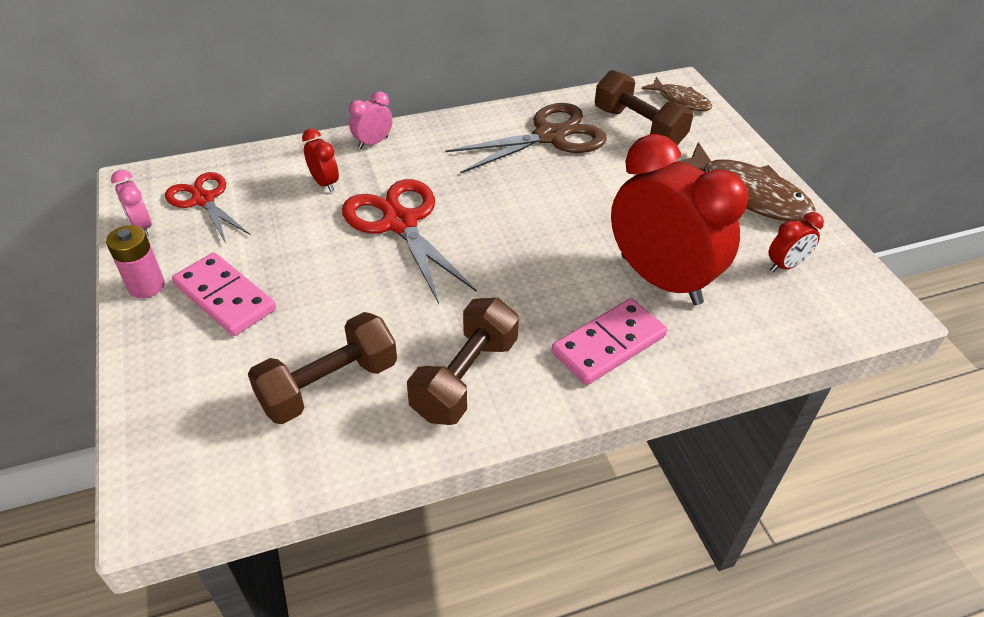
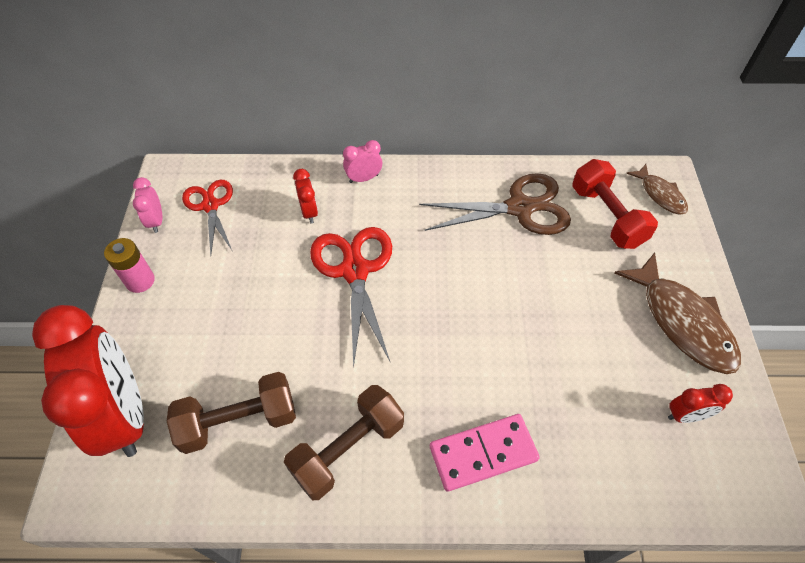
camera: 20 degrees right, 10 degrees up
pink domino [172,253,276,336] -> none
brown dumbbell [595,70,693,145] -> red dumbbell [572,159,658,249]
red clock [611,134,749,305] -> red clock moved to [32,305,144,457]

